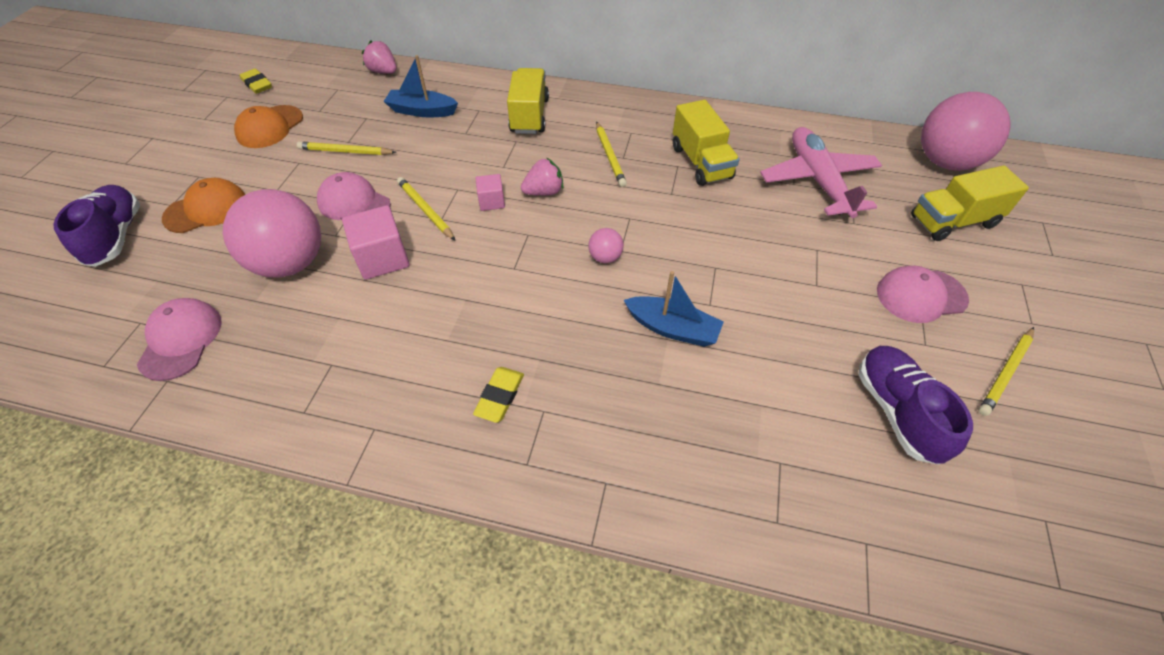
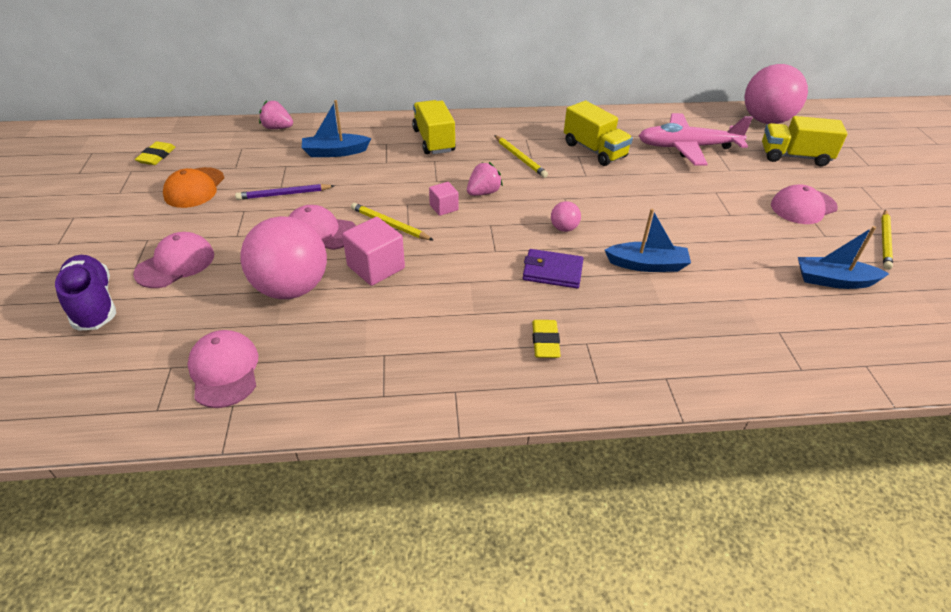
camera: 20 degrees left, 10 degrees down
orange cap [162,178,245,233] -> pink cap [133,232,214,288]
yellow eraser [240,68,272,94] -> yellow eraser turned 75 degrees clockwise [135,141,176,165]
yellow pencil [297,141,396,155] -> purple pencil [235,184,334,200]
pink plane [760,127,882,218] -> pink plane turned 60 degrees counterclockwise [639,113,753,166]
purple shoe [858,346,973,464] -> blue boat [798,226,889,289]
yellow truck [911,165,1029,241] -> yellow truck turned 45 degrees clockwise [762,116,848,167]
none -> purple wallet [523,249,584,288]

